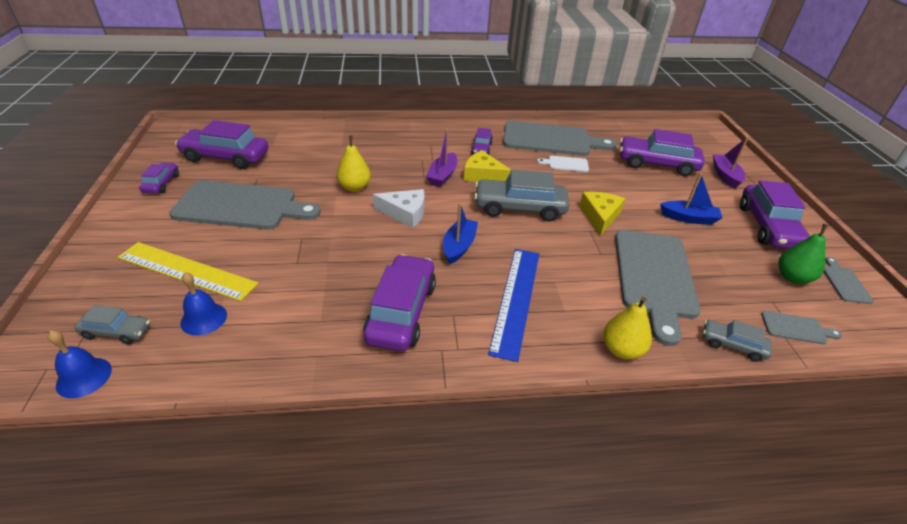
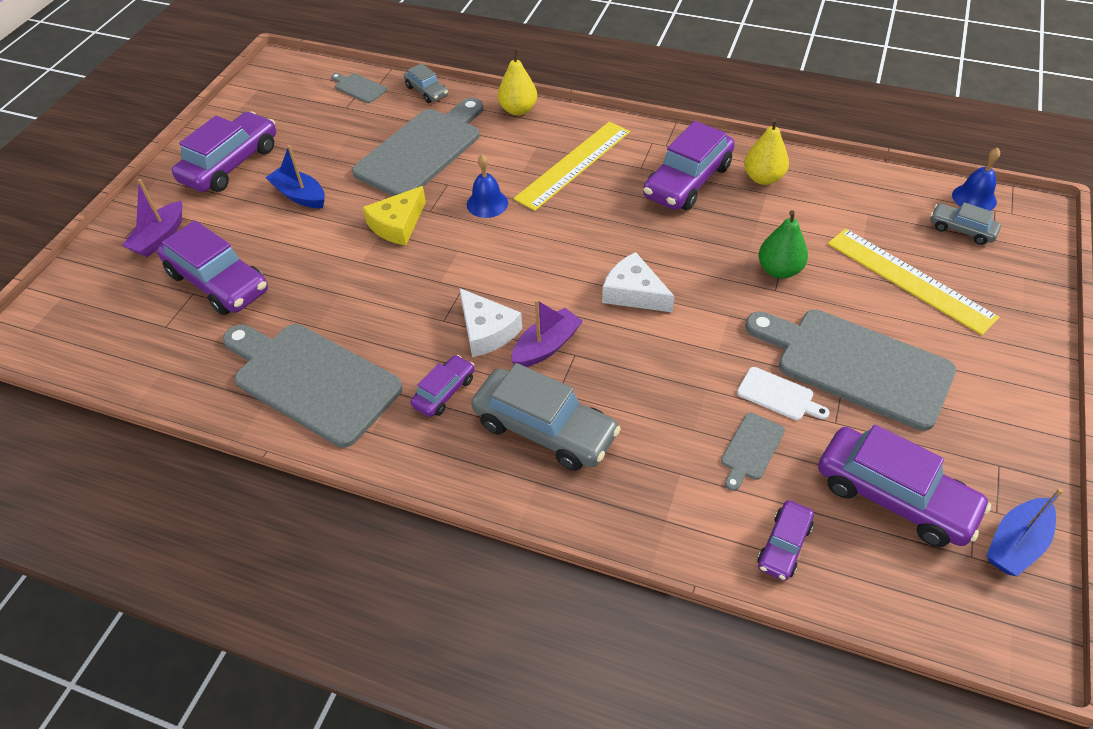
camera: 150 degrees left, 10 degrees up
purple car [139,162,179,194] -> purple car moved to [757,500,814,581]
blue bell [180,272,227,336] -> blue bell moved to [467,154,508,218]
yellow pear [336,135,371,192] -> yellow pear moved to [744,118,789,185]
blue boat [443,203,478,264] -> blue boat moved to [986,488,1063,576]
yellow cheese [464,150,511,182] -> white cheese [459,288,522,357]
grey car [474,169,569,222] -> grey car moved to [471,363,621,471]
blue ruler [488,249,539,362] -> yellow ruler [514,121,630,211]
white cutting board [537,156,589,172] -> white cutting board moved to [737,367,830,420]
green pear [778,224,828,284] -> green pear moved to [759,210,808,279]
grey cutting board [824,257,874,304] -> grey cutting board moved to [721,413,785,491]

